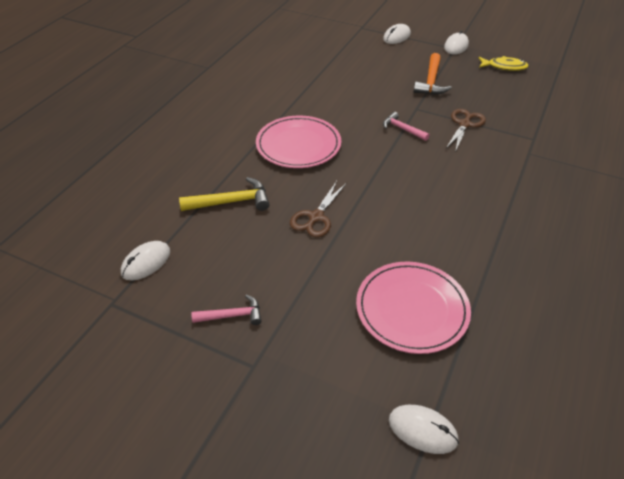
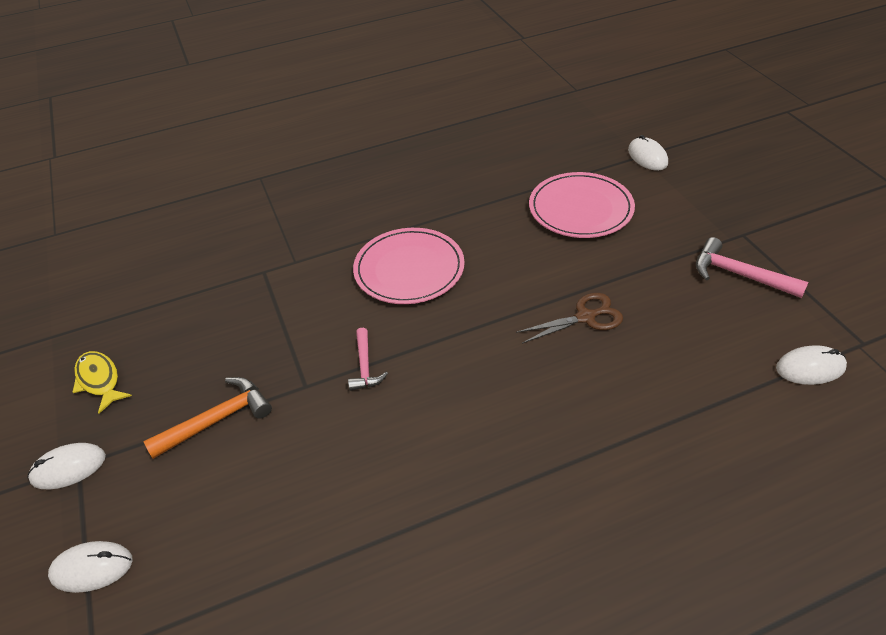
camera: 135 degrees left, 0 degrees up
yellow hammer [179,177,270,211] -> none
pink hammer [191,294,262,325] -> pink hammer [696,237,808,298], size x1.53
pink plate [256,116,341,168] -> pink plate moved to [353,228,465,304]
brown scissors [446,109,486,152] -> none

